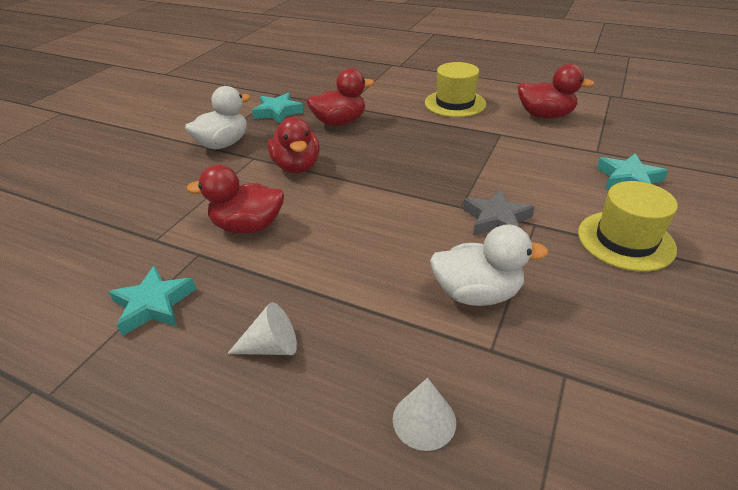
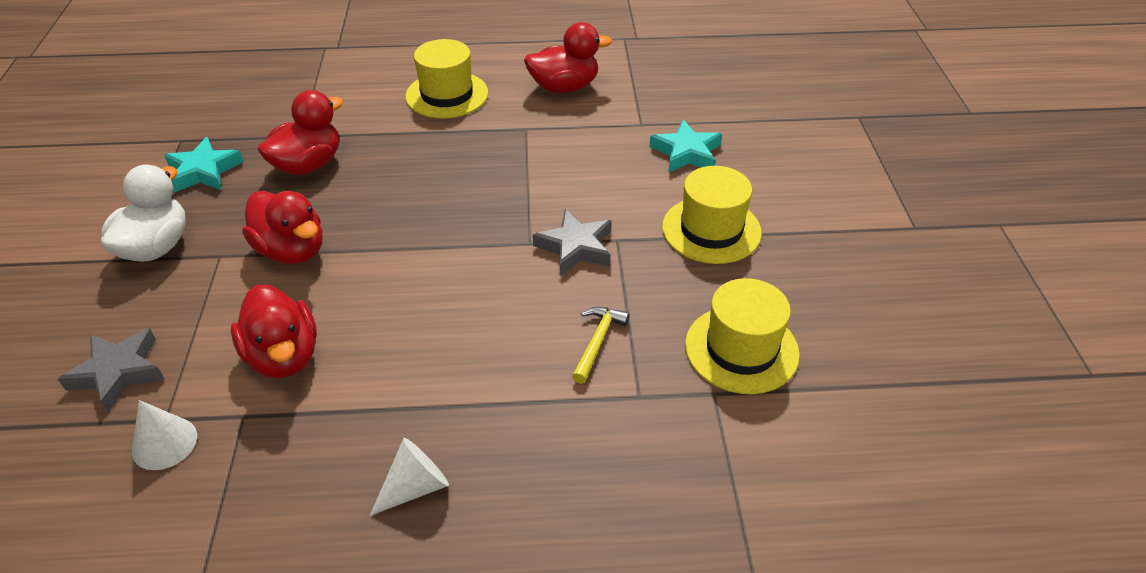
camera: 30 degrees left, 5 degrees up
turquoise star [109,266,196,336] -> none
red duck [187,164,284,234] -> red duck turned 90 degrees counterclockwise [231,285,317,378]
white cone [393,378,456,451] -> white cone moved to [132,400,197,470]
white duck [430,224,549,306] -> yellow hammer [572,307,630,384]
none -> grey star [58,328,164,412]
none -> yellow hat [685,278,800,394]

